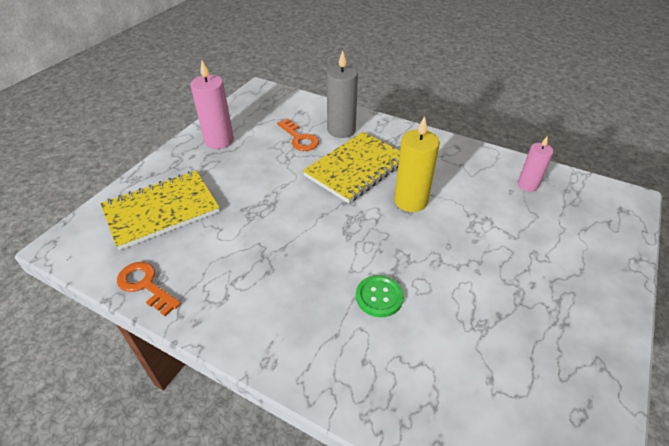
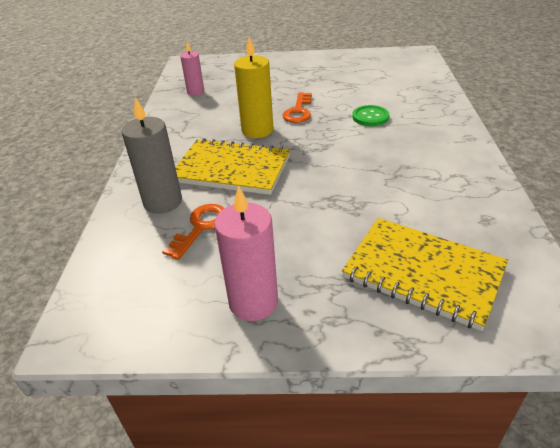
camera: 115 degrees left, 5 degrees down
orange key [117,262,181,316] -> orange key moved to [282,92,312,123]

